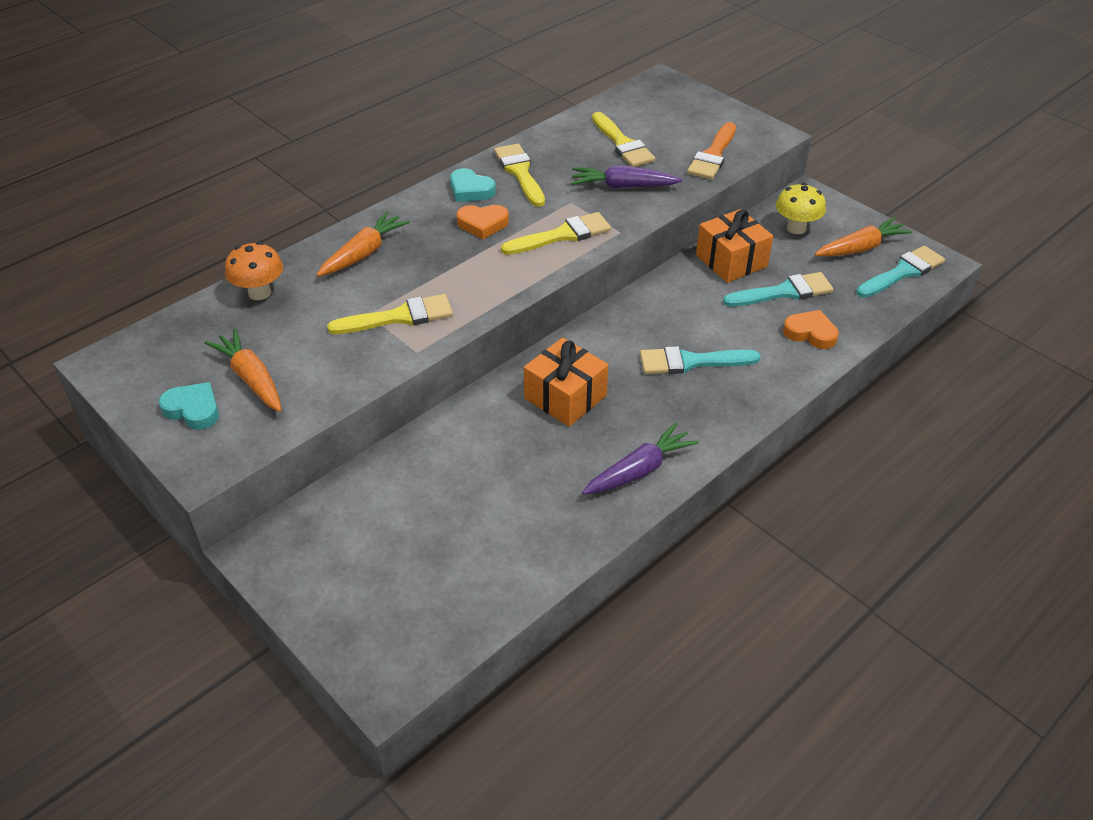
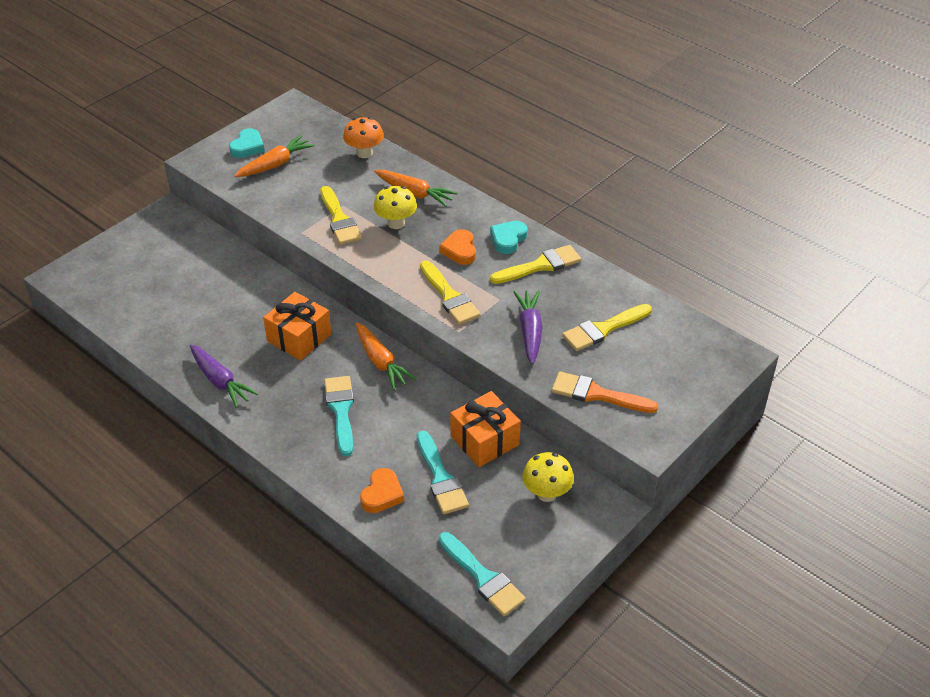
camera: 85 degrees right, 0 degrees up
orange carrot [815,217,913,257] -> orange carrot moved to [356,323,416,390]
none -> yellow mushroom [374,186,417,229]

